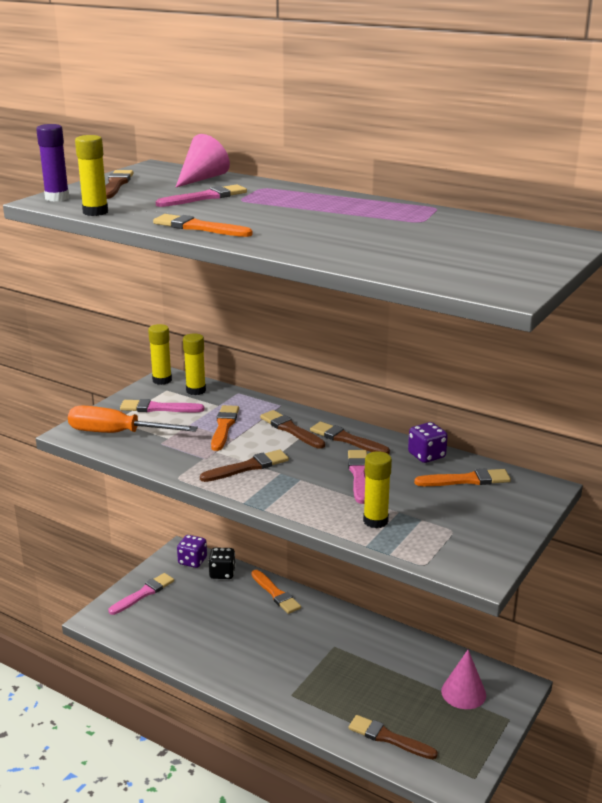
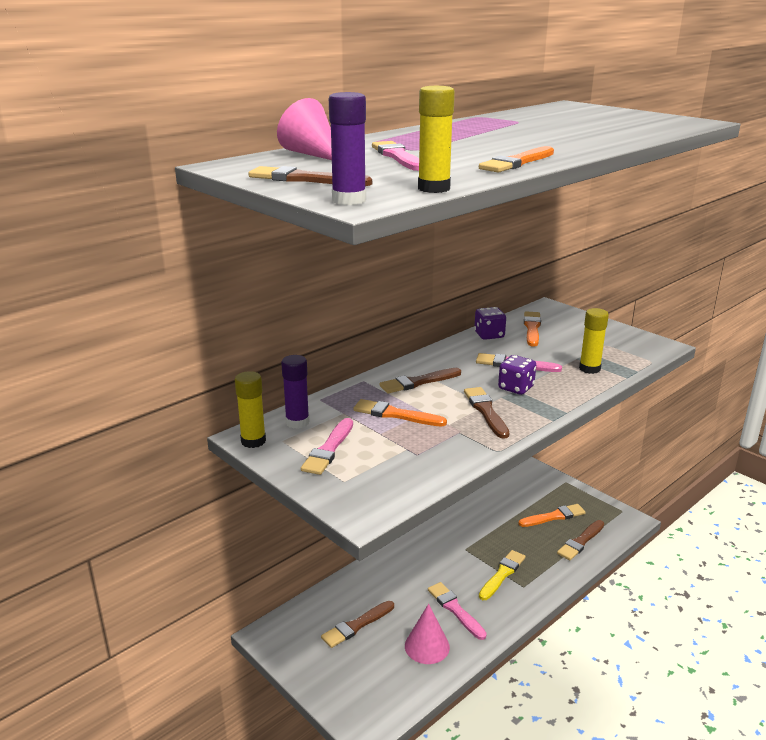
camera: 75 degrees left, 0 degrees up
orange screwdriver [68,405,198,433] -> none
pink brush [108,573,174,615] -> pink brush moved to [428,582,487,640]
purple dice [177,535,207,568] -> purple dice moved to [498,355,536,395]
yellow glue stick [183,333,206,395] -> purple glue stick [281,355,309,429]
black dice [208,547,236,579] -> none
orange brush [251,570,301,614] -> orange brush moved to [519,504,586,527]
brown brush [310,422,390,454] -> brown brush moved to [321,601,394,648]
pink cone [441,650,486,709] -> pink cone moved to [405,604,450,664]
none -> yellow brush [479,550,526,600]

